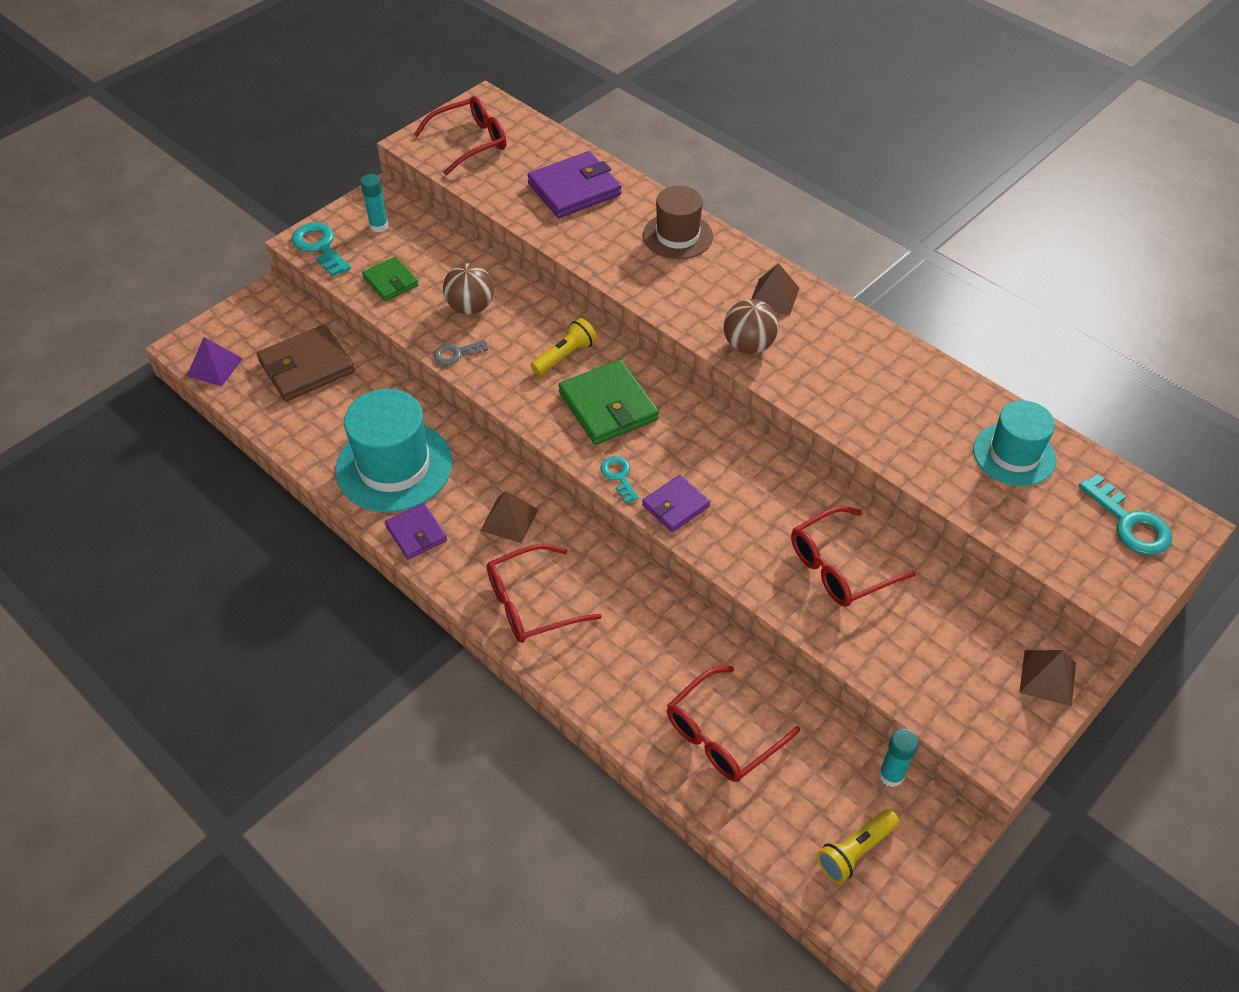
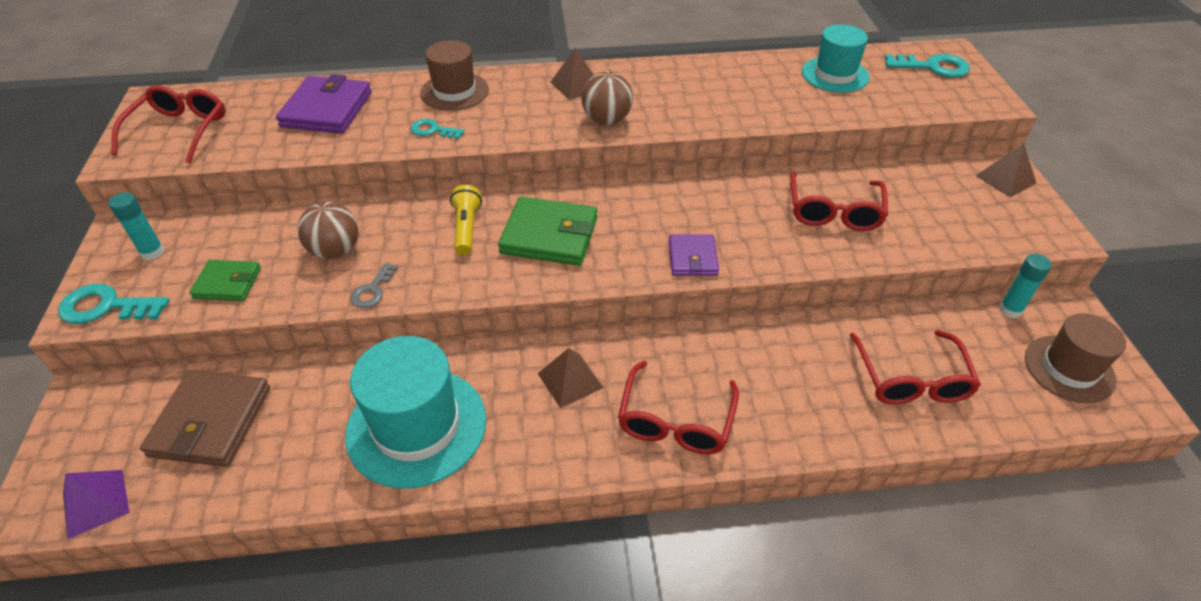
camera: 50 degrees left, 5 degrees down
purple wallet [385,503,447,559] -> none
turquoise key [600,456,639,503] -> turquoise key moved to [411,119,464,139]
yellow flashlight [817,809,899,883] -> brown hat [1025,313,1126,403]

